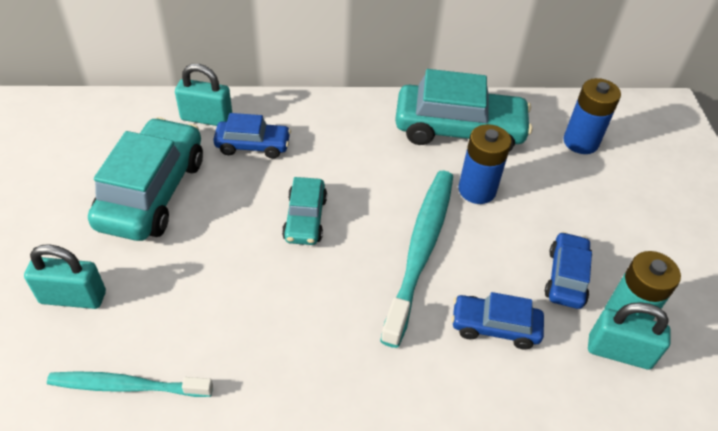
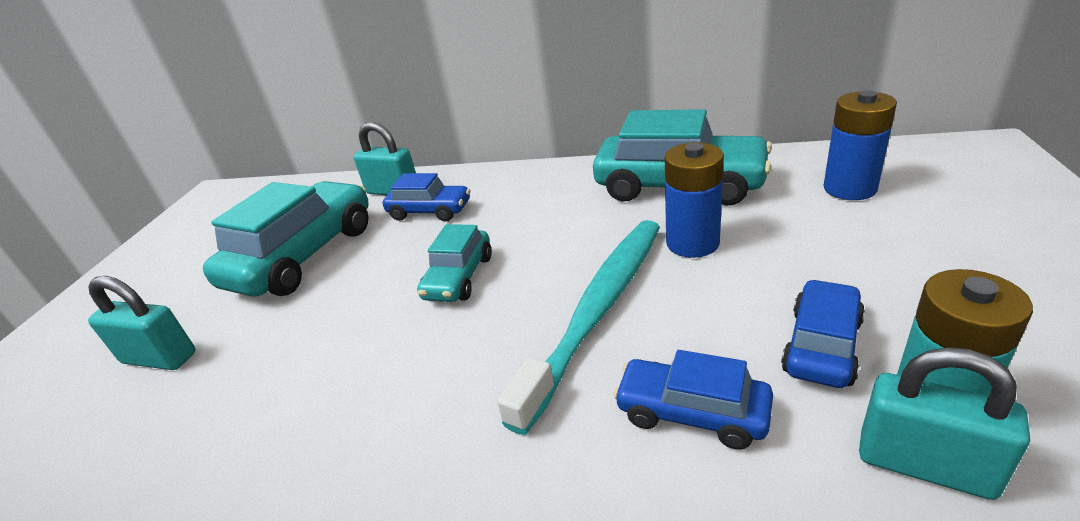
camera: 20 degrees right, 15 degrees down
turquoise toothbrush [47,371,213,397] -> none

